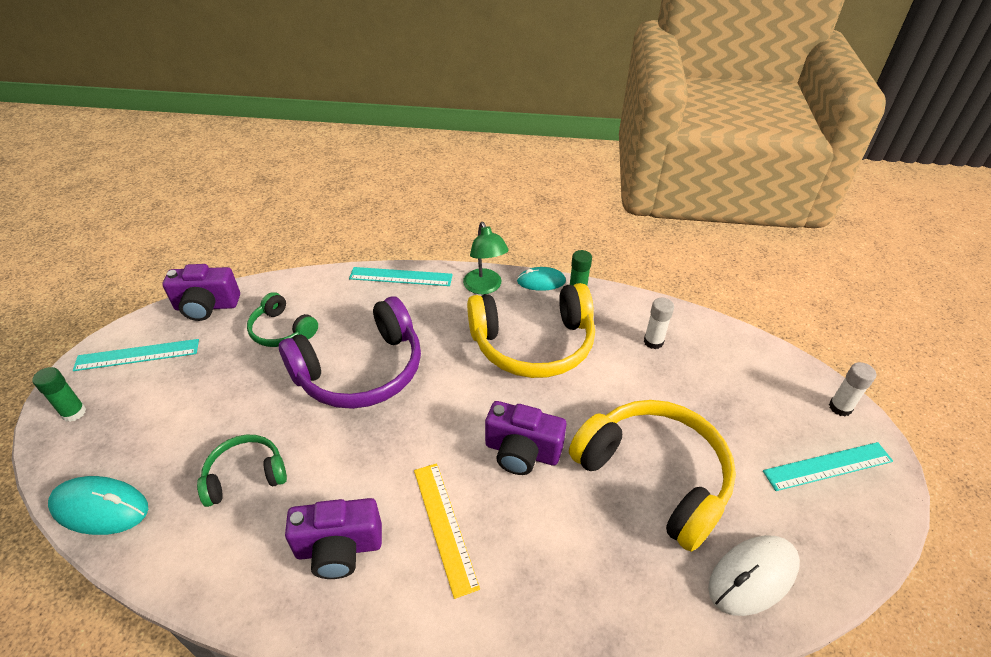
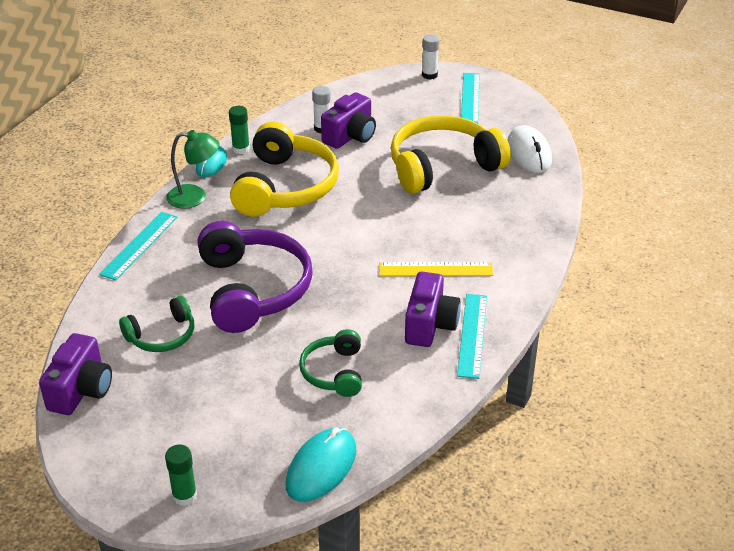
camera: 70 degrees left, 5 degrees down
turquoise ruler [73,339,199,371] -> turquoise ruler moved to [457,294,487,379]
purple camera [485,401,566,475] -> purple camera moved to [321,92,376,149]

